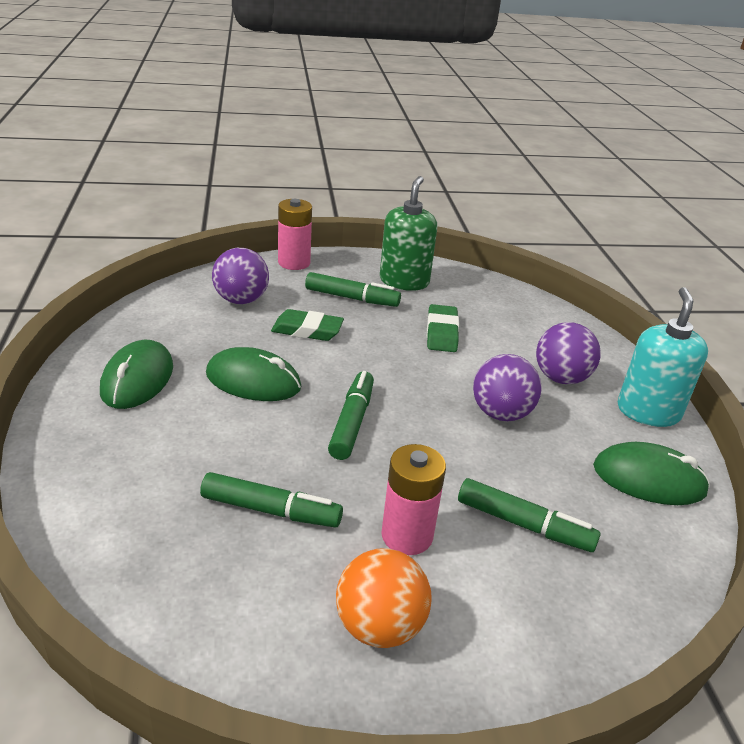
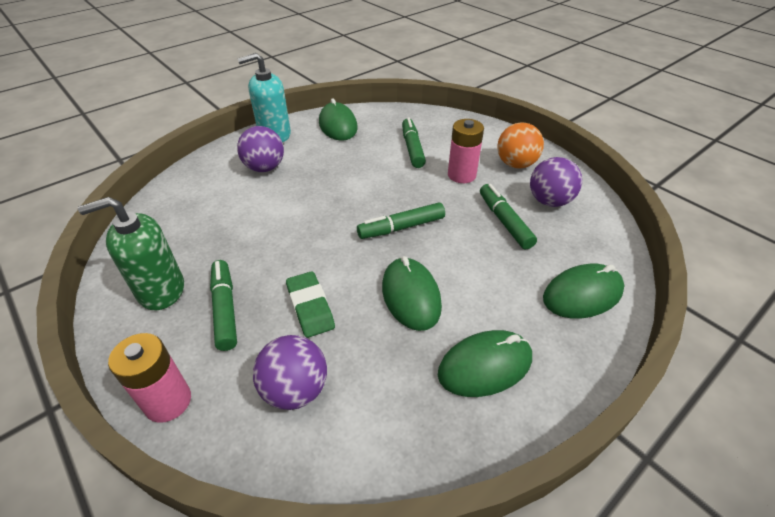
camera: 120 degrees left, 10 degrees up
green eraser [427,304,459,352] -> none
purple ball [473,354,542,421] -> purple ball moved to [530,157,582,207]
none -> green mouse [543,264,625,319]

